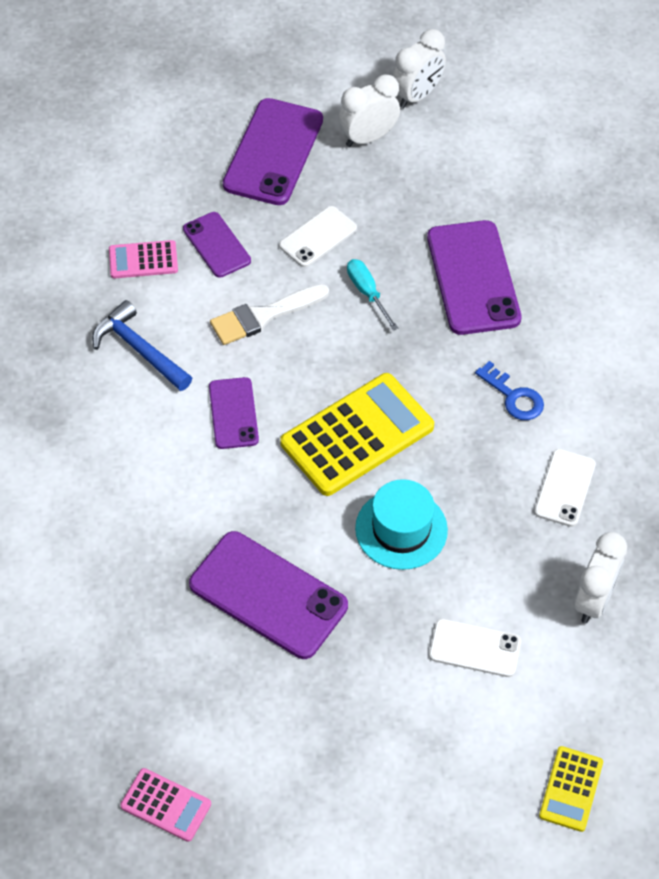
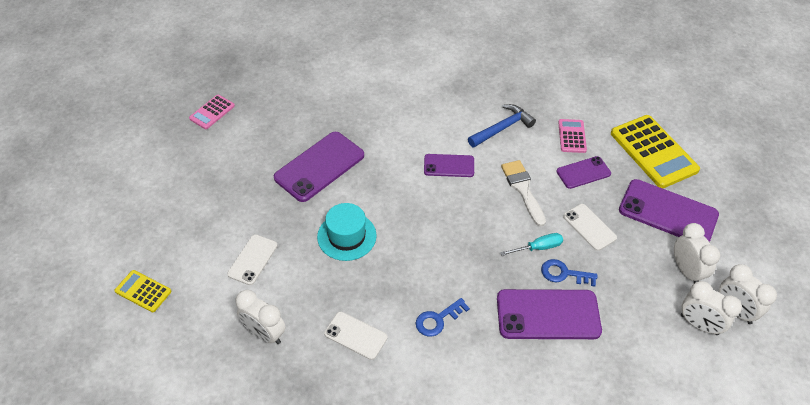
camera: 100 degrees right, 5 degrees down
yellow calculator [280,373,434,496] -> yellow calculator moved to [611,115,700,188]
none -> blue key [541,259,597,286]
none -> white clock [681,281,742,335]

